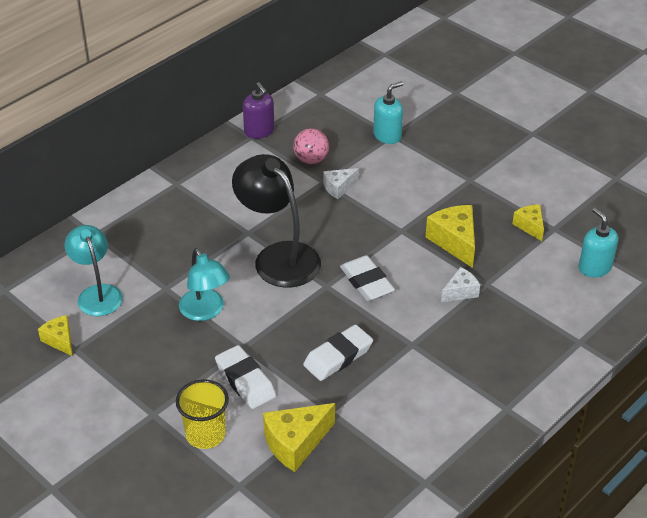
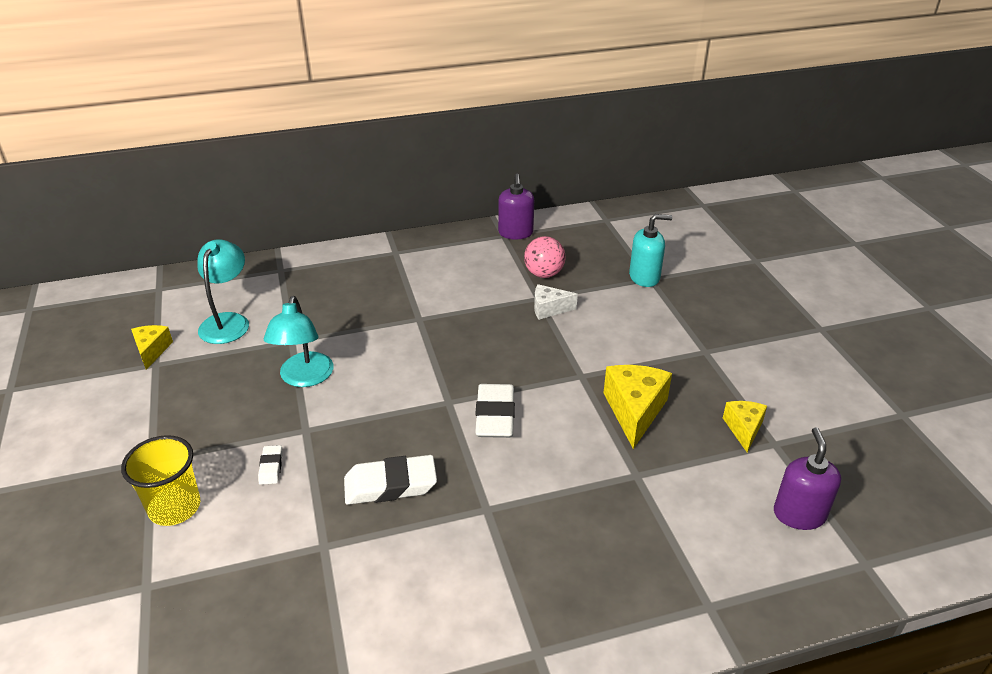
camera: 30 degrees right, 5 degrees down
white eraser [215,345,276,409] -> white eraser [258,445,282,485], size x0.50
black lamp [232,154,321,288] -> none
yellow cheese [263,403,335,472] -> none
white cheese [441,267,480,302] -> none
turquoise soap dispenser [579,208,618,277] -> purple soap dispenser [774,427,841,530]

